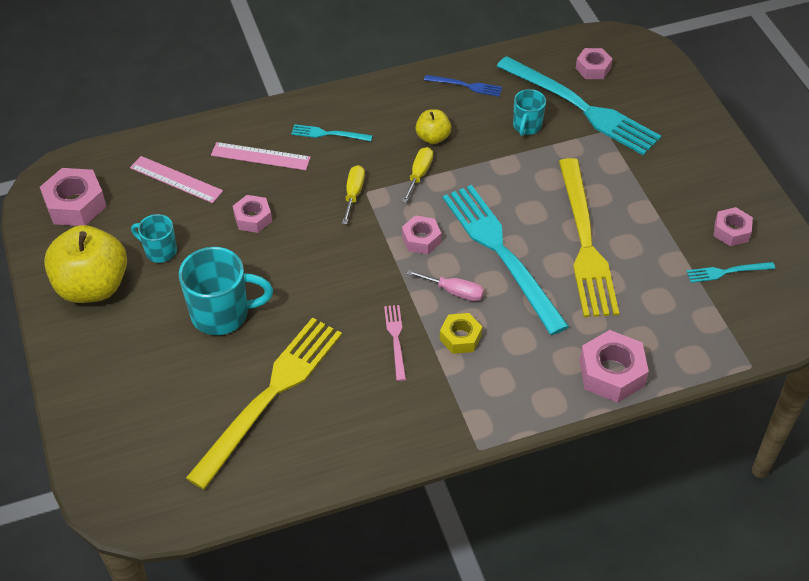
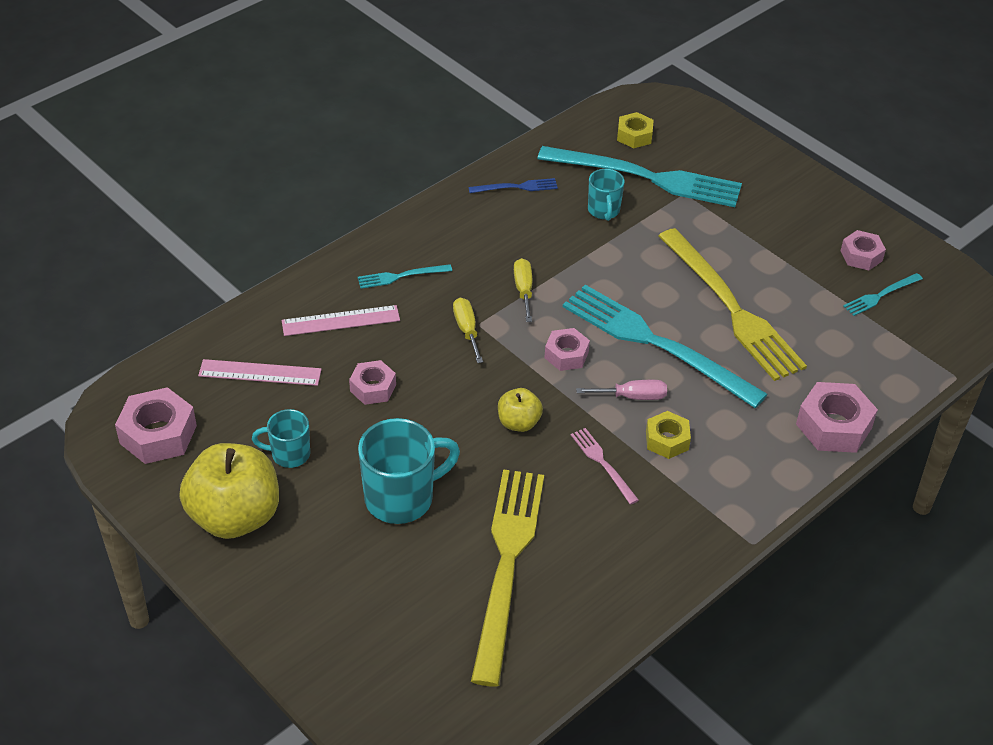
camera: 25 degrees left, 5 degrees down
yellow apple [415,109,451,144] -> yellow apple moved to [498,388,543,432]
pink nut [575,48,613,79] -> yellow nut [617,112,654,148]

